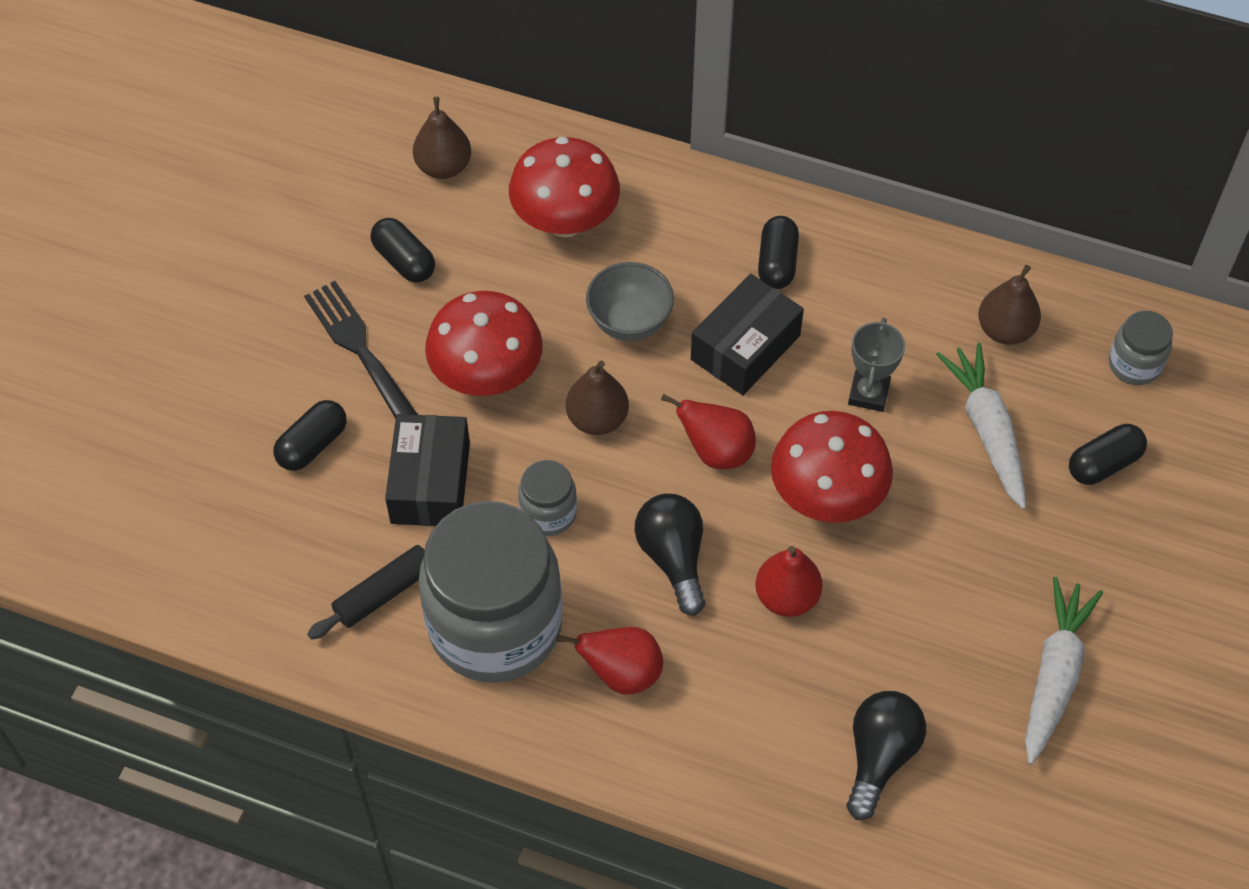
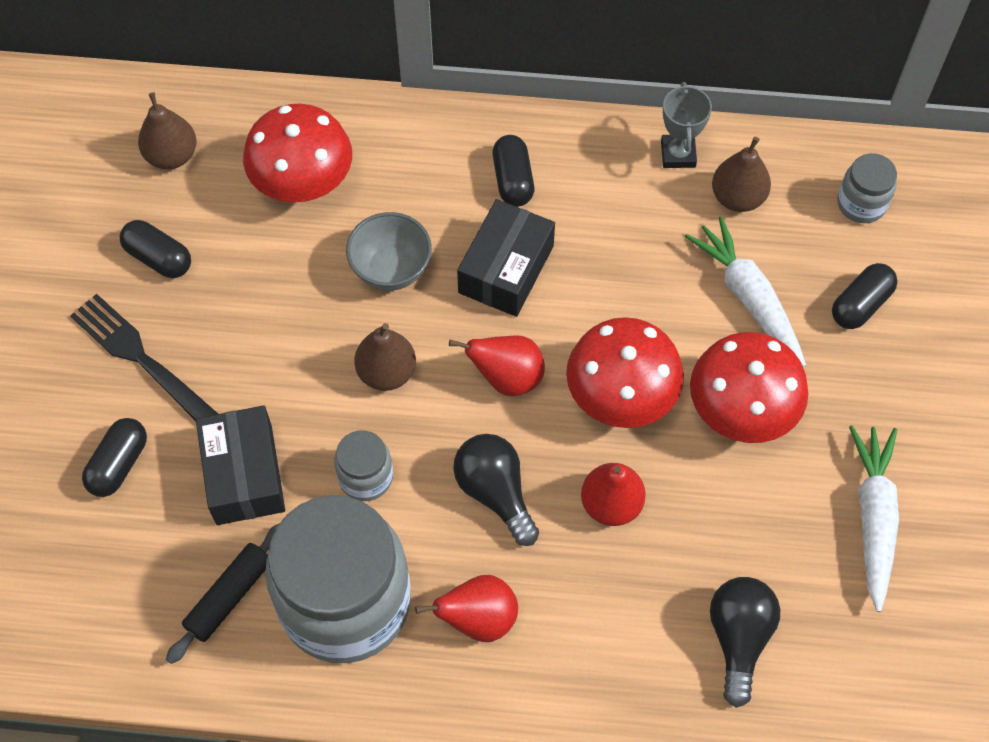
camera: 15 degrees left, 5 degrees up
red mushroom [425,291,543,396] -> red mushroom moved to [690,332,808,443]
grey trophy [848,318,905,412] -> grey trophy moved to [661,82,712,168]

